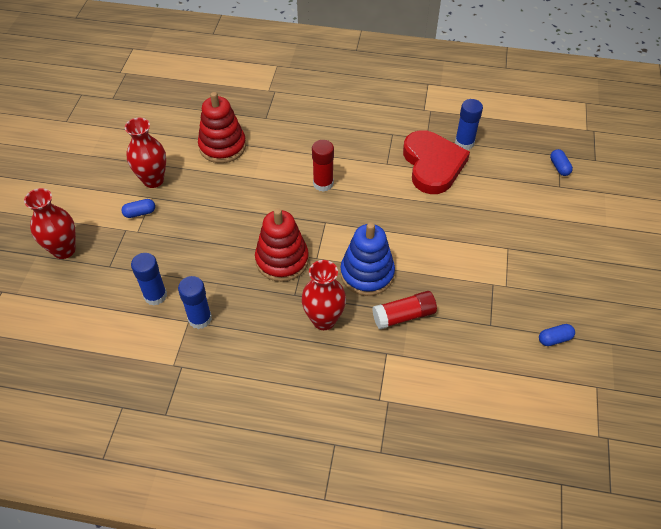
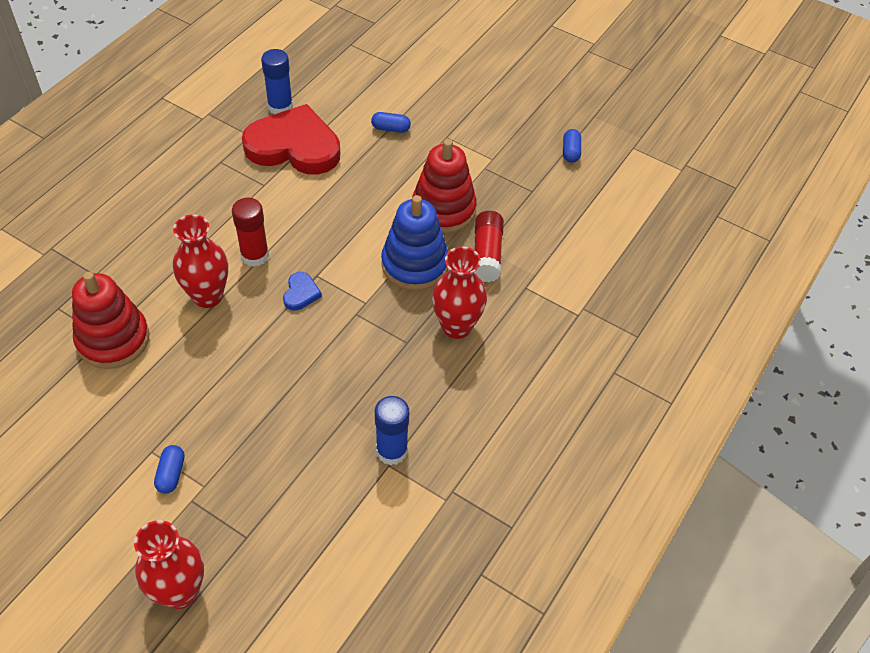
camera: 70 degrees left, 0 degrees up
red vase [125,118,166,188] -> red vase moved to [173,215,228,308]
blue glue stick [131,253,167,306] -> none
red stacking toy [255,208,309,282] -> red stacking toy moved to [412,139,477,233]
blue capsule [550,149,573,176] -> blue capsule moved to [371,112,411,133]
none -> blue heart [283,272,322,311]

